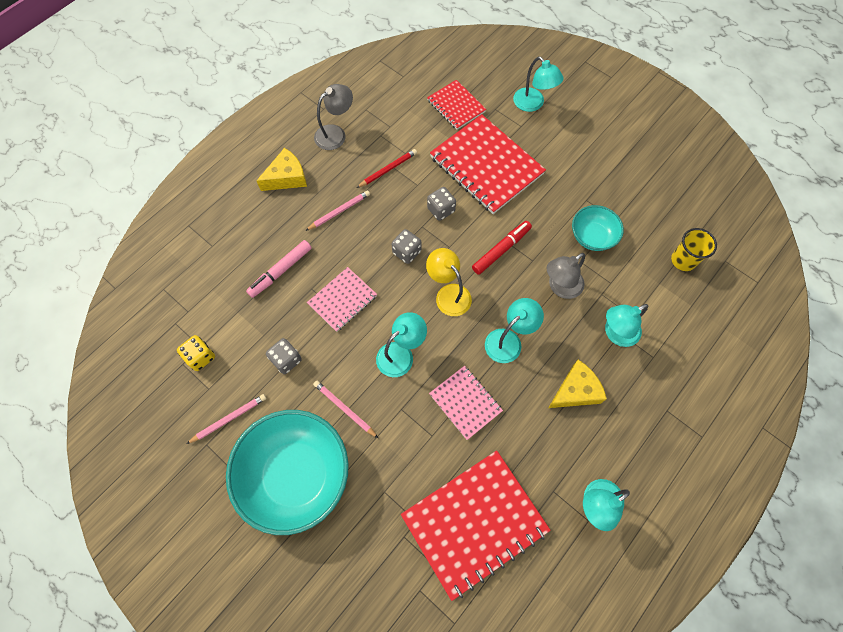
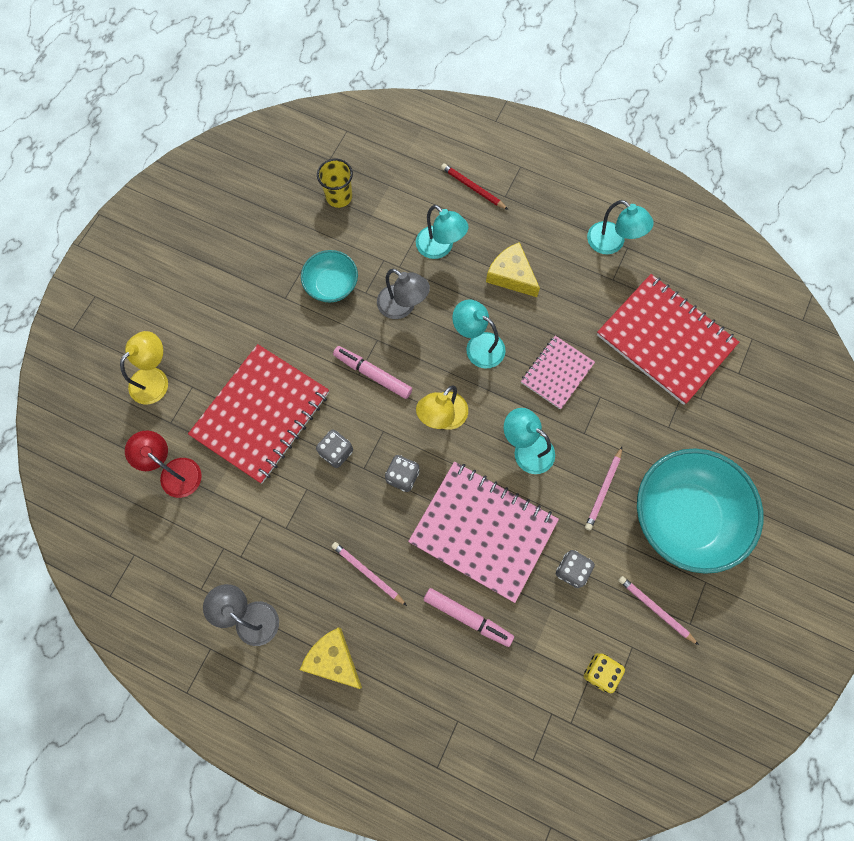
camera: 105 degrees left, 5 degrees up
pink notebook [307,267,377,332] -> pink notebook [408,461,559,603], size x1.83
red pencil [357,149,417,188] -> red pencil moved to [441,163,508,210]
red notebook [427,80,486,130] -> red lamp [125,431,202,498]
red marker [472,221,532,275] -> pink marker [333,346,412,399]
turquoise lamp [513,57,564,112] -> yellow lamp [120,331,168,404]

